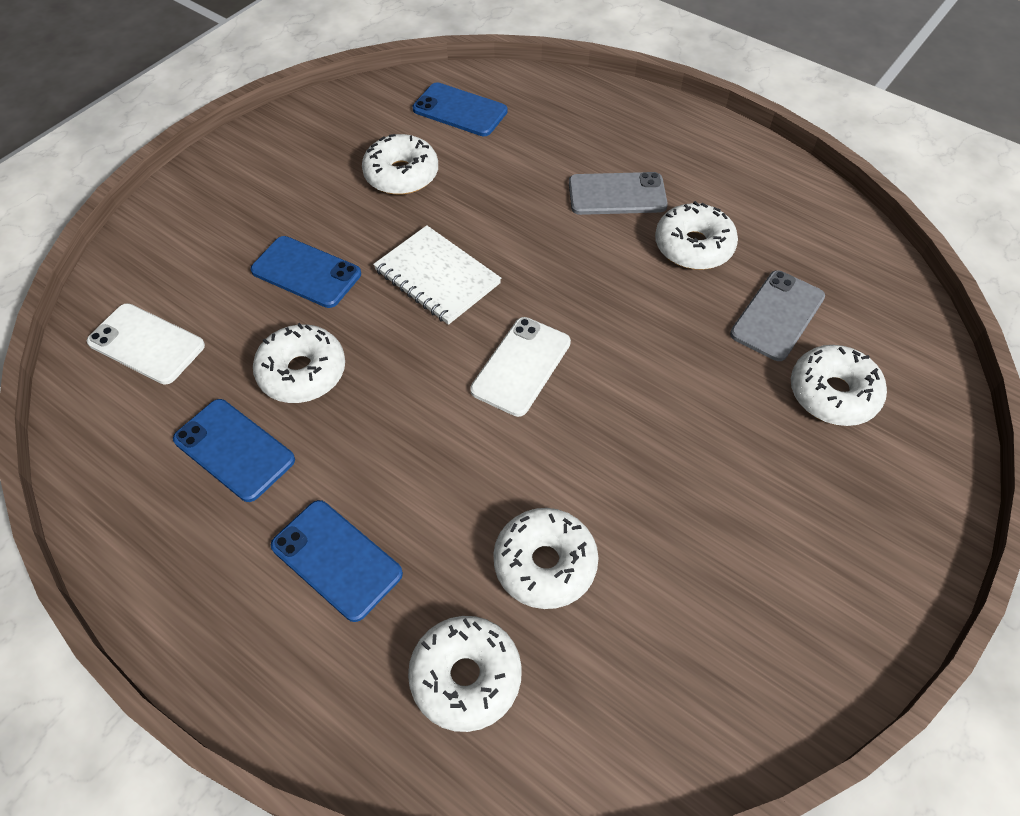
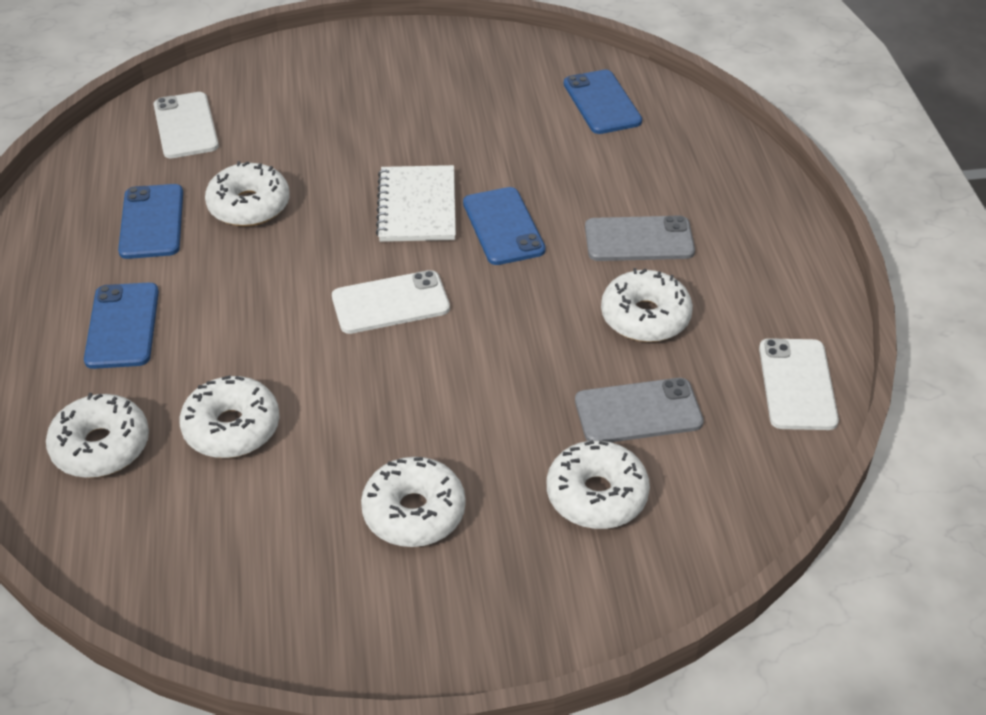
camera: 45 degrees right, 10 degrees down
blue phone [250,236,361,308] -> blue phone moved to [463,187,545,265]
white donut [362,134,438,195] -> white donut moved to [361,457,466,547]
grey phone [569,172,668,215] -> grey phone turned 45 degrees counterclockwise [585,216,695,261]
none -> white phone [759,338,839,430]

